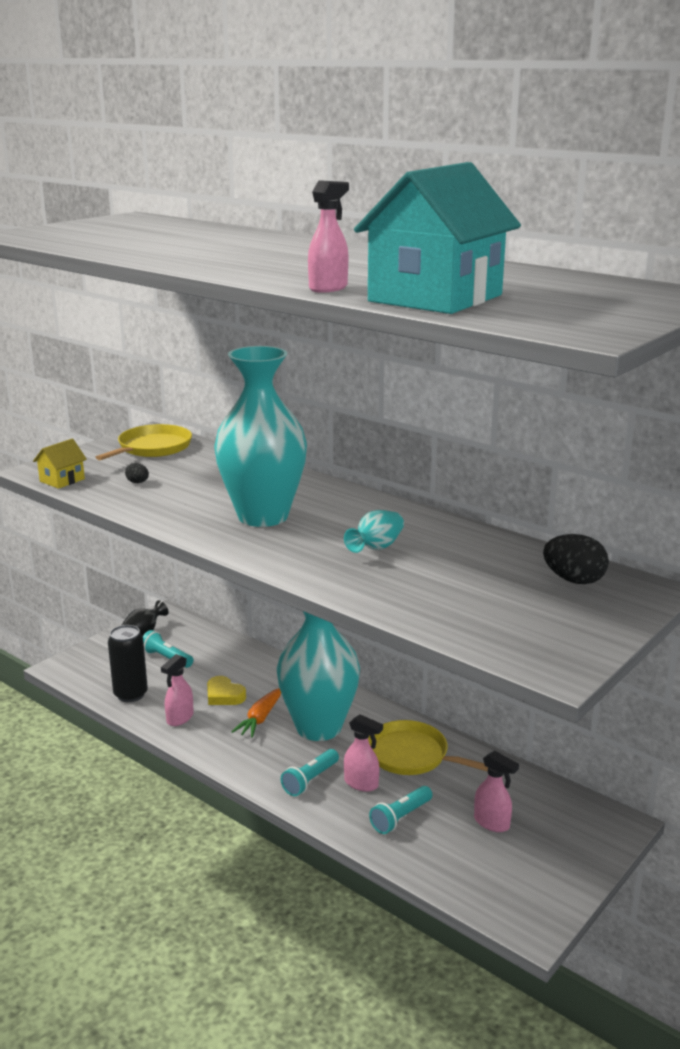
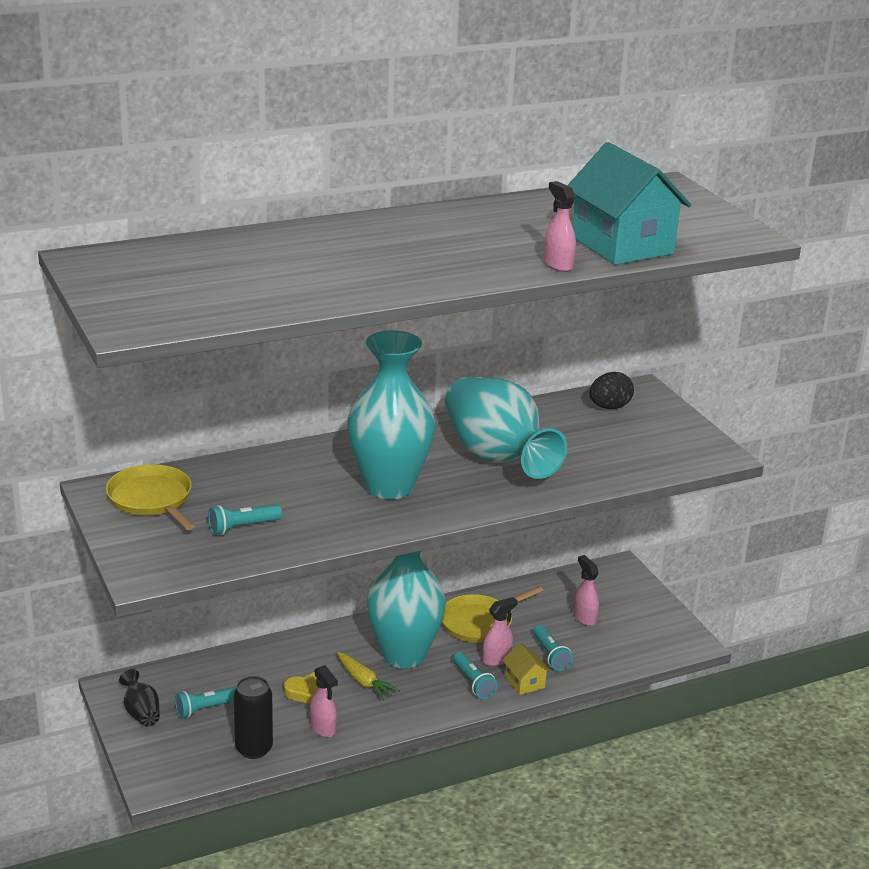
camera: 65 degrees left, 5 degrees up
yellow house [33,439,87,489] -> yellow house moved to [502,642,551,695]
black egg [125,463,149,483] -> turquoise flashlight [208,505,282,535]
orange carrot [231,688,281,738] -> yellow carrot [337,652,400,701]
turquoise vase [344,510,404,553] -> turquoise vase [445,377,567,479], size x2.43
pink spray bottle [474,751,519,832] -> pink spray bottle turned 90 degrees counterclockwise [573,555,599,626]

